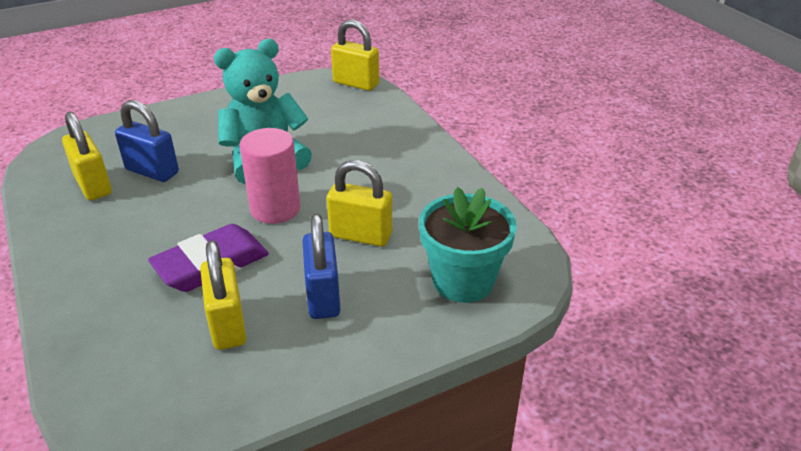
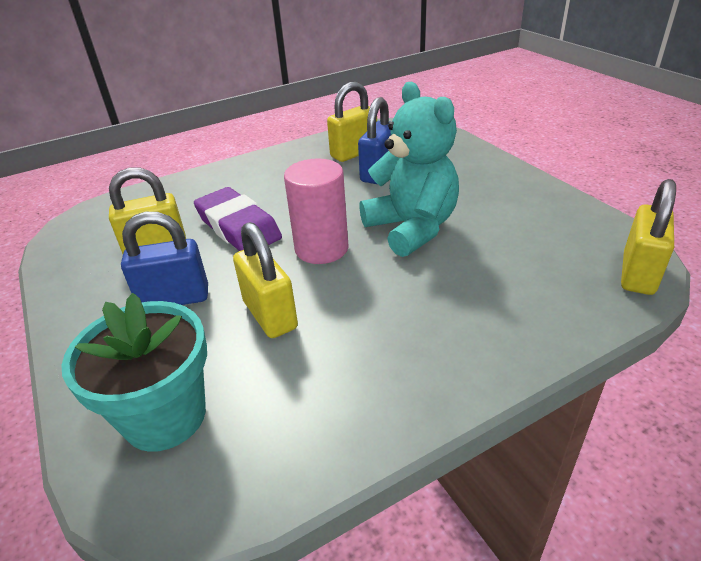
camera: 90 degrees right, 0 degrees up
yellow padlock [327,160,392,247] -> yellow padlock turned 45 degrees counterclockwise [233,222,298,338]

